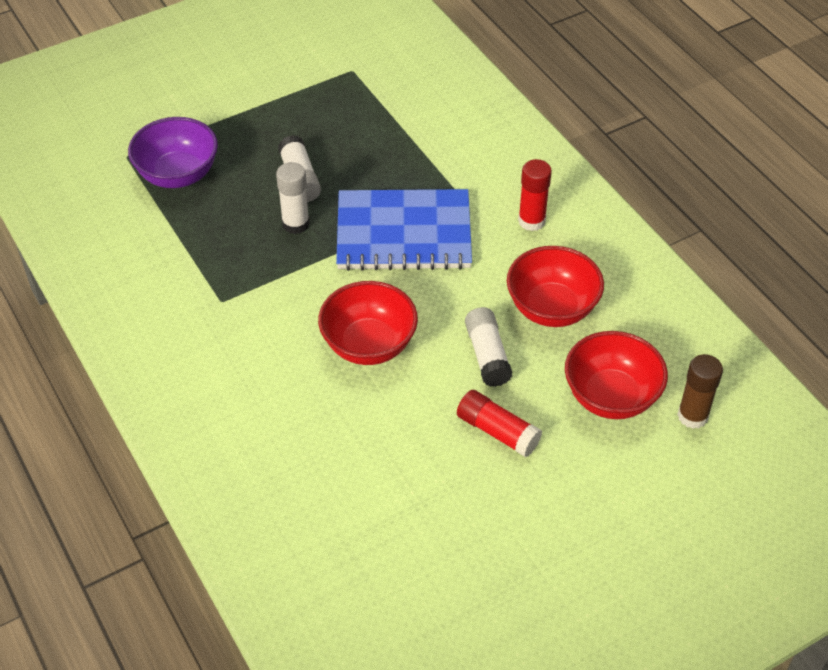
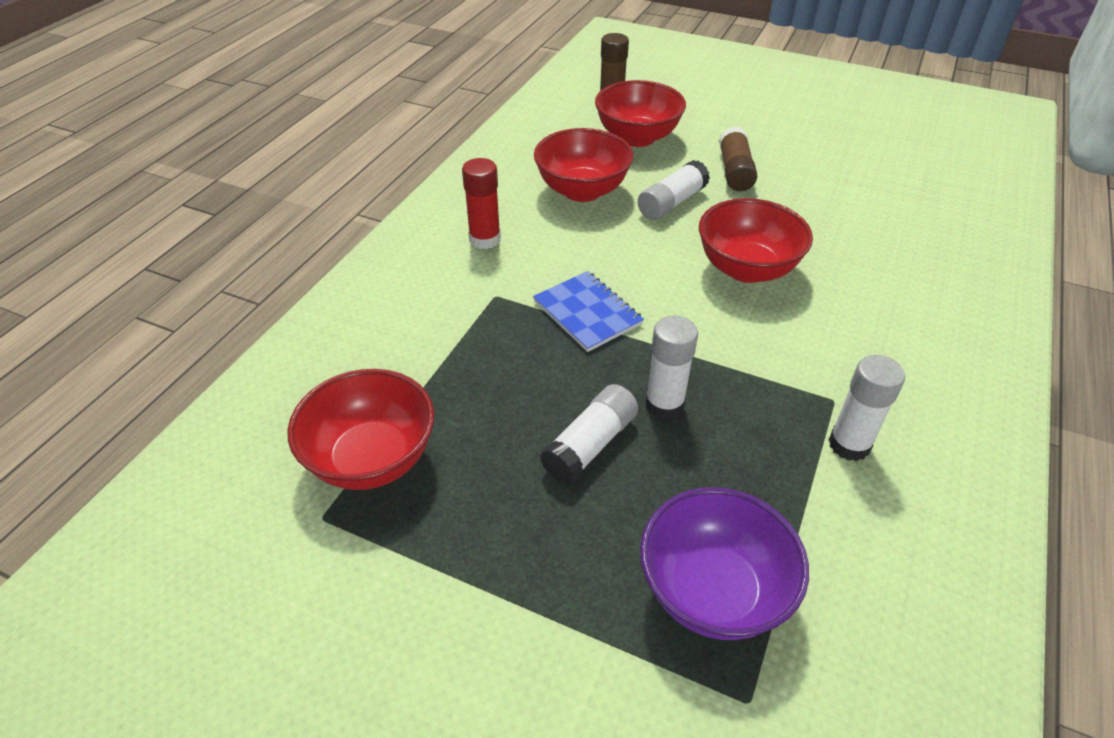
camera: 125 degrees left, 5 degrees down
blue notebook [336,189,472,271] -> blue notebook [533,271,644,352], size x0.55
red glue stick [457,390,542,457] -> brown glue stick [719,126,757,191]
none -> red bowl [287,369,434,490]
none -> white glue stick [828,355,905,461]

